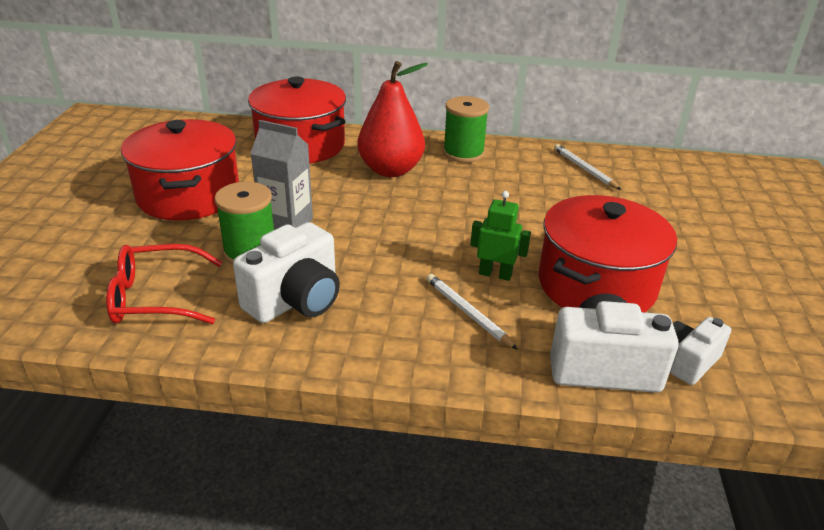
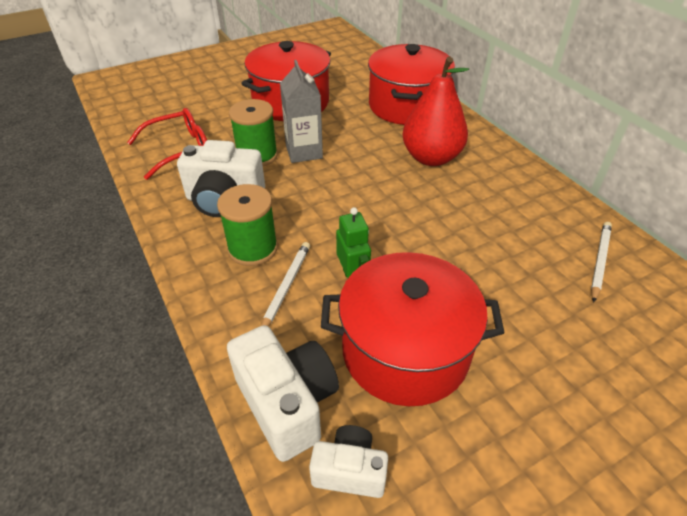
camera: 55 degrees right, 10 degrees up
red glasses [106,244,222,324] -> red glasses turned 105 degrees clockwise [127,108,207,180]
green spool [443,96,489,163] -> green spool moved to [217,184,278,266]

